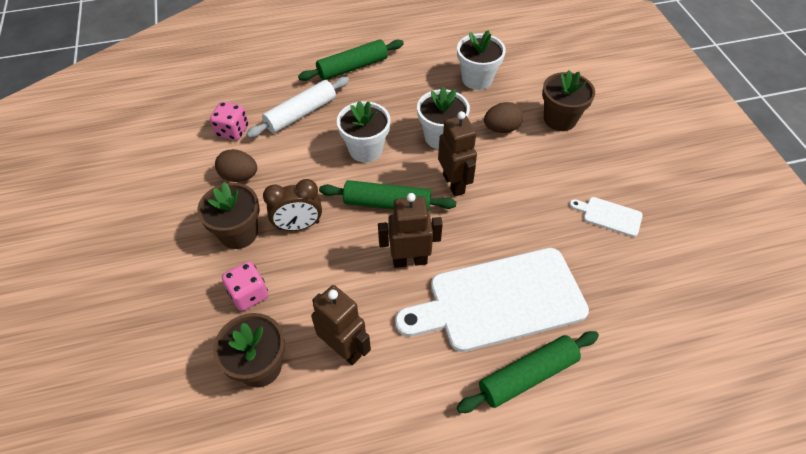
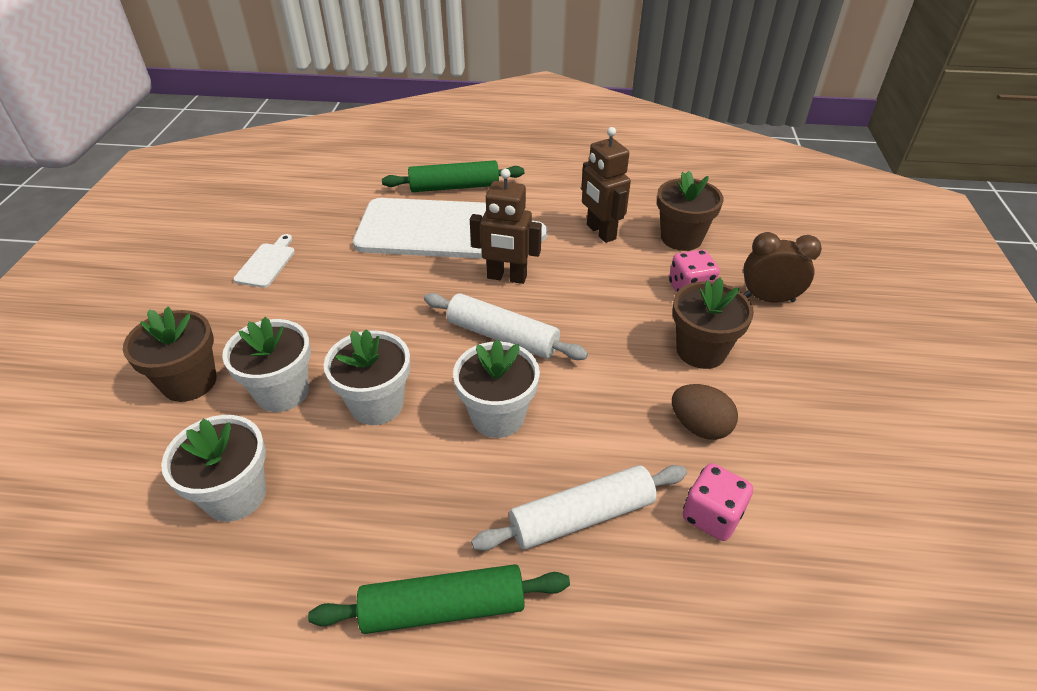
camera: 160 degrees left, 10 degrees down
brown clock [263,179,322,231] -> brown clock moved to [743,232,822,302]
green rolling pin [319,180,456,212] -> white rolling pin [424,293,588,360]
brown robot [438,111,477,196] -> none
brown egg [484,102,523,133] -> white flower pot [222,316,311,412]
white cutting board [570,197,643,237] -> white cutting board turned 120 degrees counterclockwise [233,234,295,288]

